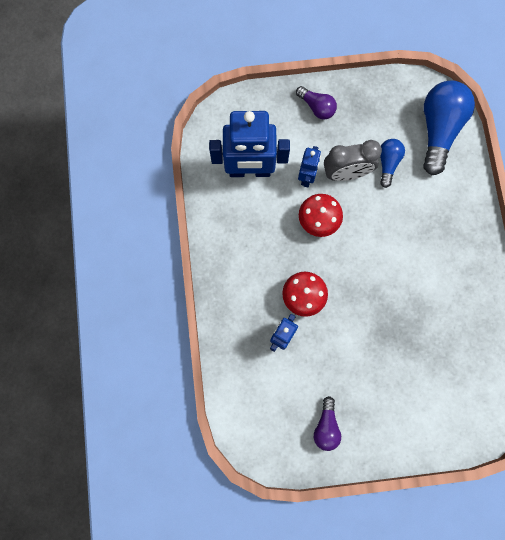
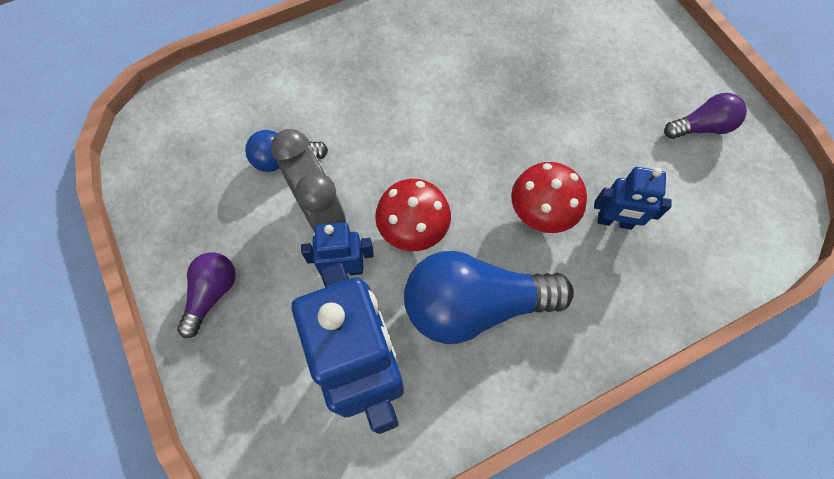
camera: 110 degrees left, 10 degrees down
blue light bulb [423,80,475,175] -> blue light bulb moved to [404,251,574,344]

